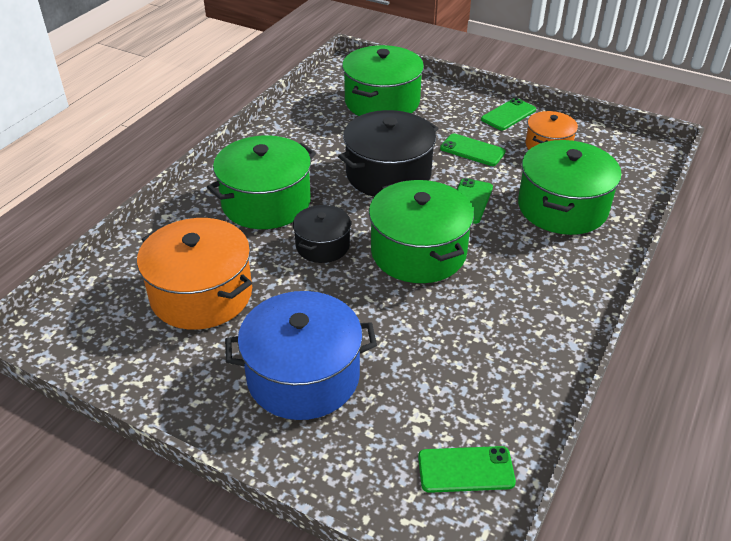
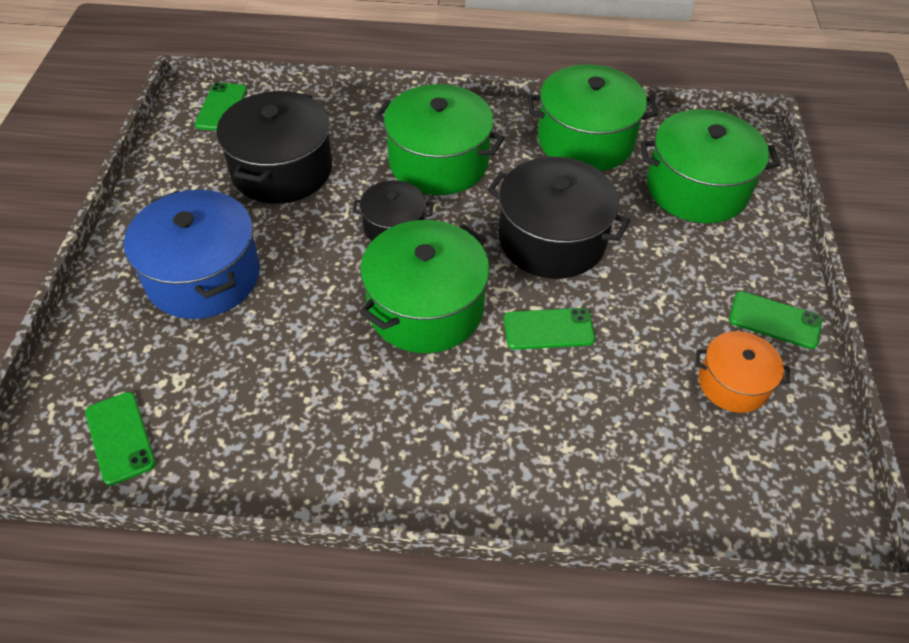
camera: 65 degrees right, 10 degrees up
orange pot [137,218,252,330] -> black pot [216,91,332,204]
green phone [440,133,506,166] -> green phone moved to [195,82,247,131]
green pot [518,140,622,235] -> green pot moved to [528,65,658,171]

